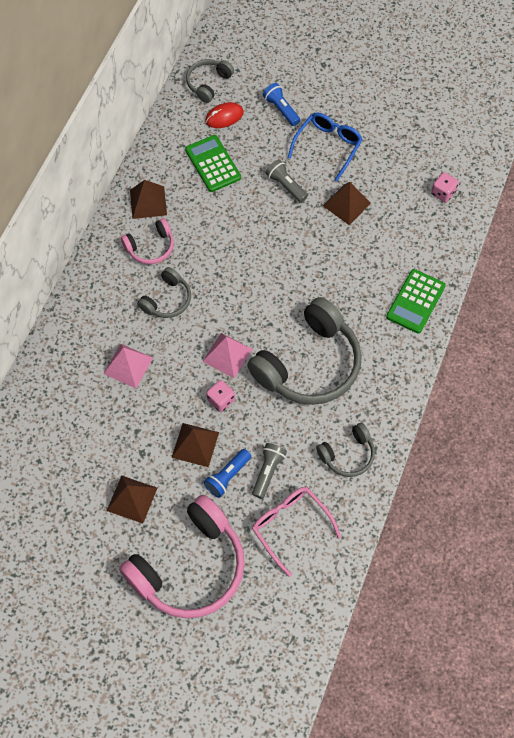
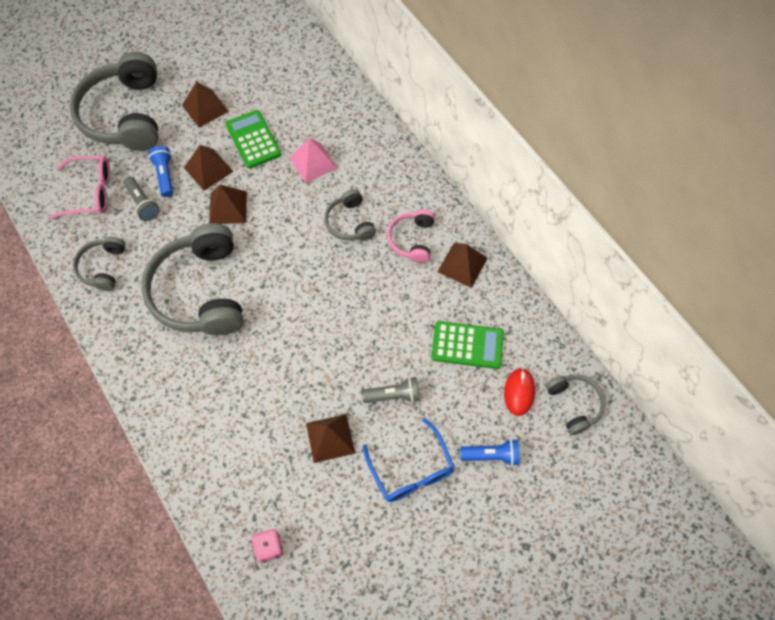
camera: 125 degrees right, 0 degrees up
pink headphones [119,495,245,619] -> grey headphones [70,52,158,151]
pink pyramid [202,333,253,378] -> none
pink dice [206,380,235,412] -> brown pyramid [209,185,247,224]
green calculator [386,269,446,334] -> green calculator moved to [226,110,281,169]

